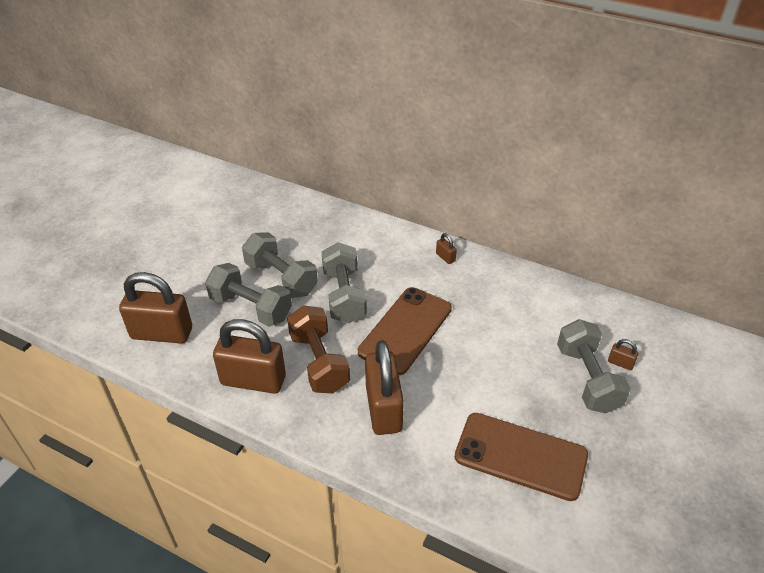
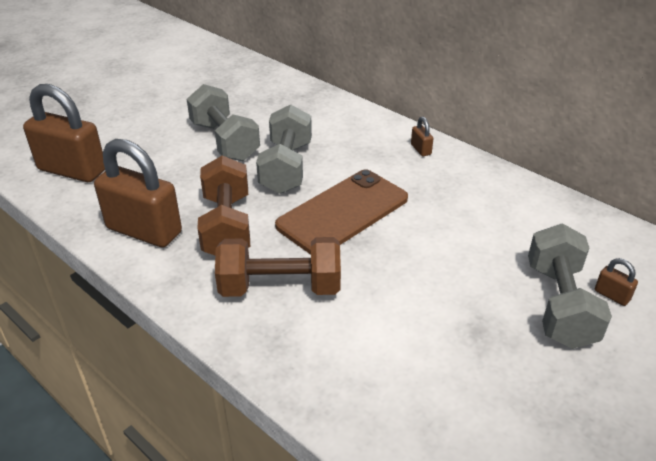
camera: 15 degrees right, 5 degrees down
grey dumbbell [205,263,292,327] -> none
brown padlock [365,340,404,435] -> brown dumbbell [215,237,341,297]
brown phone [455,413,588,501] -> none

